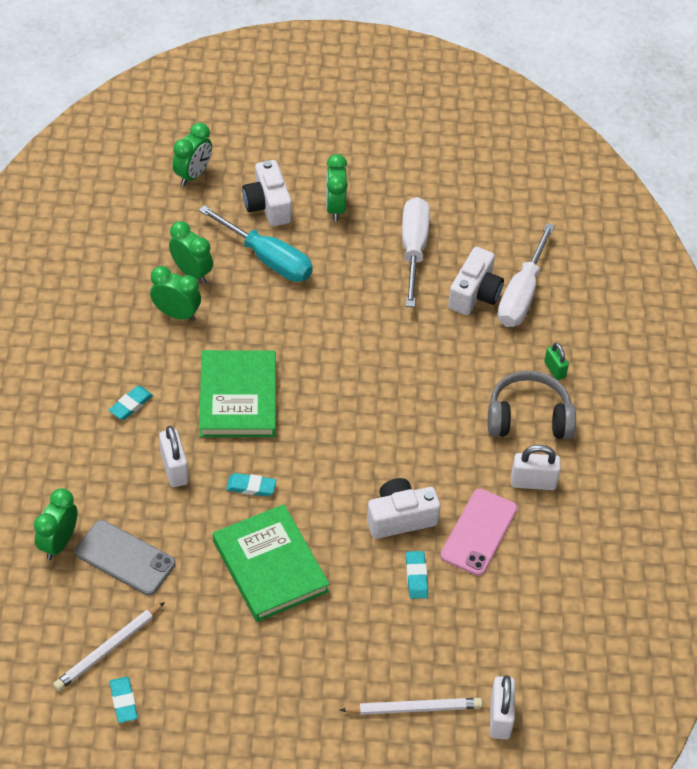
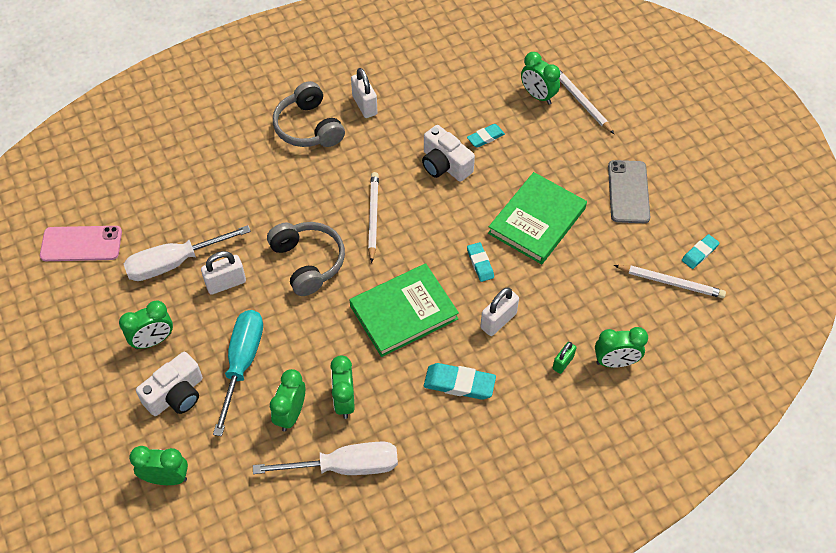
camera: 115 degrees left, 5 degrees up
grey phone [74,520,176,596] -> grey phone moved to [608,160,650,223]
turquoise eraser [109,386,153,420] -> turquoise eraser [424,363,496,400], size x1.58
pink phone [440,489,517,576] -> pink phone moved to [40,226,122,261]
white camera [448,247,504,315] -> none
white padlock [490,675,515,739] -> white padlock moved to [201,251,246,295]
white screwdriver [497,223,555,327] -> white screwdriver moved to [253,442,398,475]
green padlock [544,343,569,380] -> green padlock moved to [553,342,576,374]
none -> grey headphones [267,222,345,296]
none -> white pencil [368,172,379,263]
none -> green clock [521,52,560,105]

